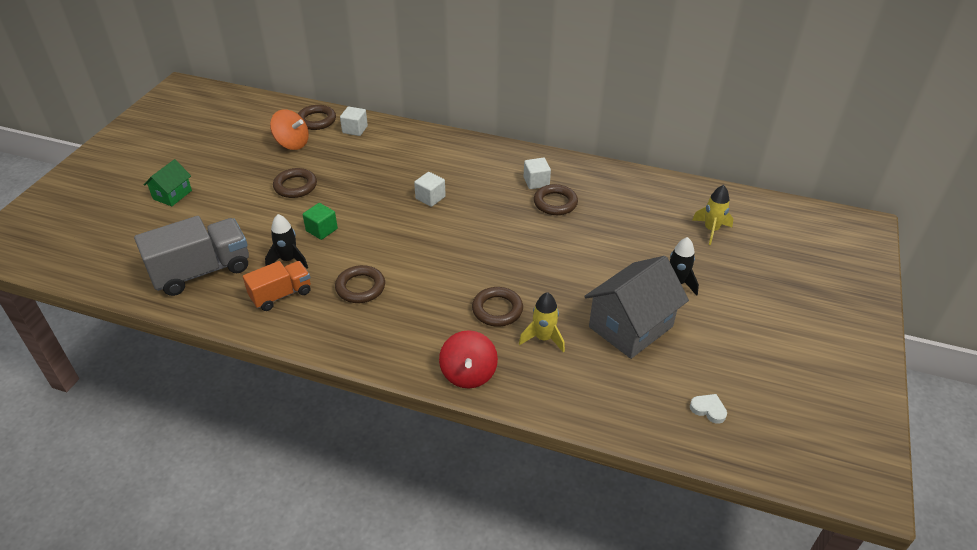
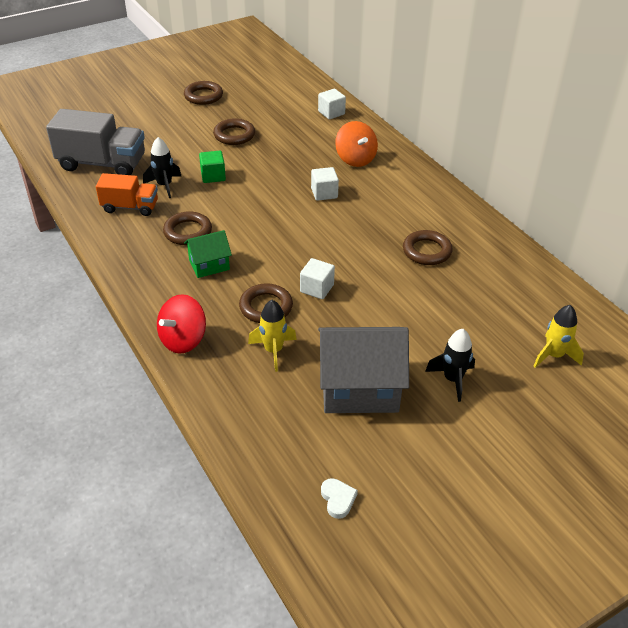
camera: 40 degrees right, 0 degrees up
green house [144,159,192,206] -> green house moved to [184,230,232,278]
orange spinning top [270,109,309,150] -> orange spinning top moved to [335,121,378,167]
brown ring [298,105,336,130] -> brown ring moved to [184,81,223,105]
white cube [524,158,551,189] -> white cube moved to [300,258,335,299]

